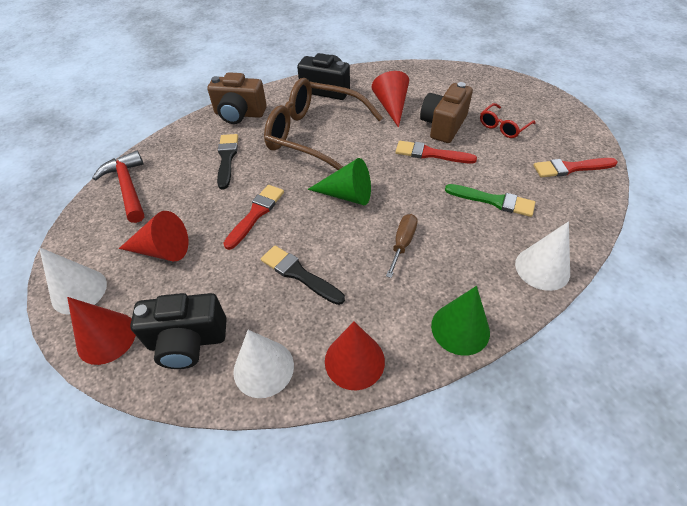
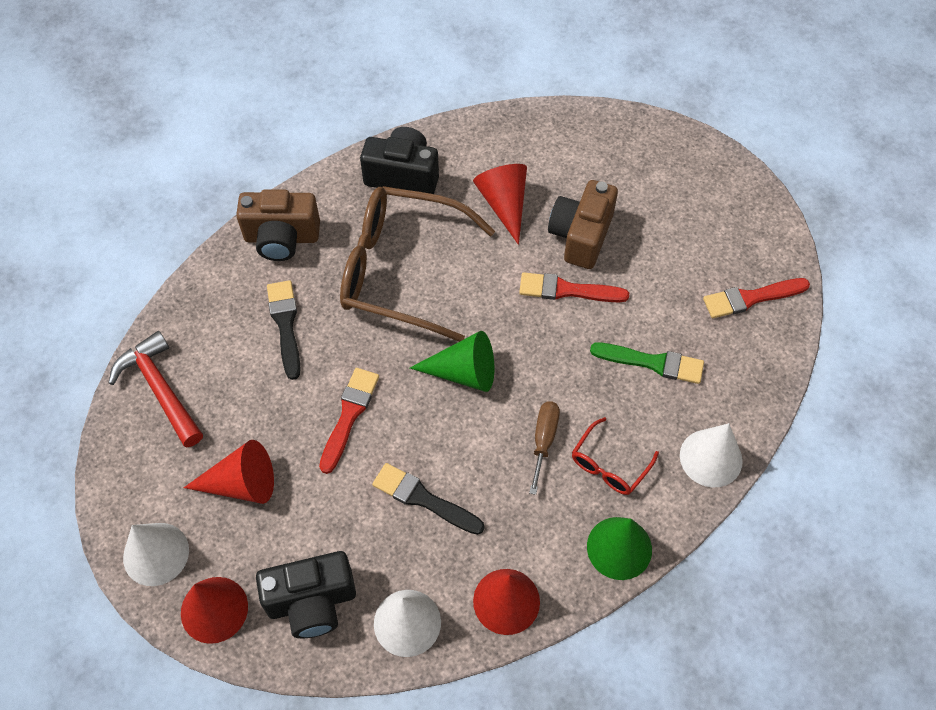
camera: 10 degrees left, 10 degrees up
red glasses [480,103,536,138] -> red glasses moved to [572,417,659,495]

